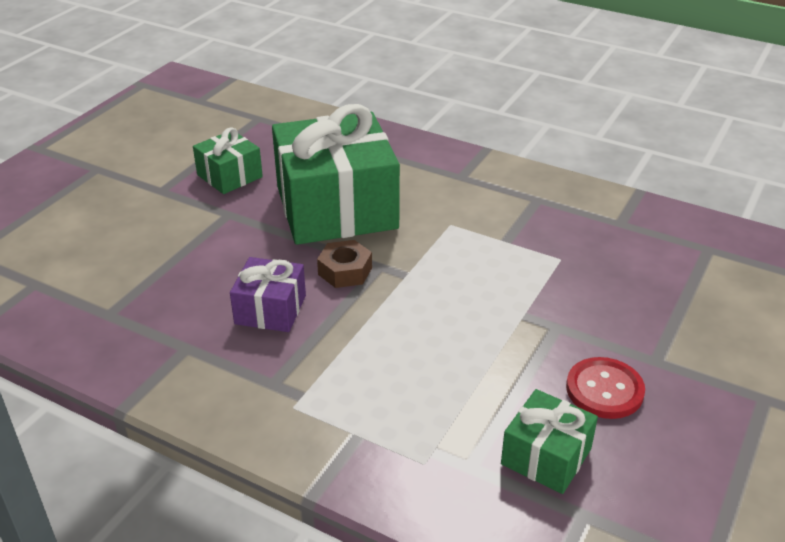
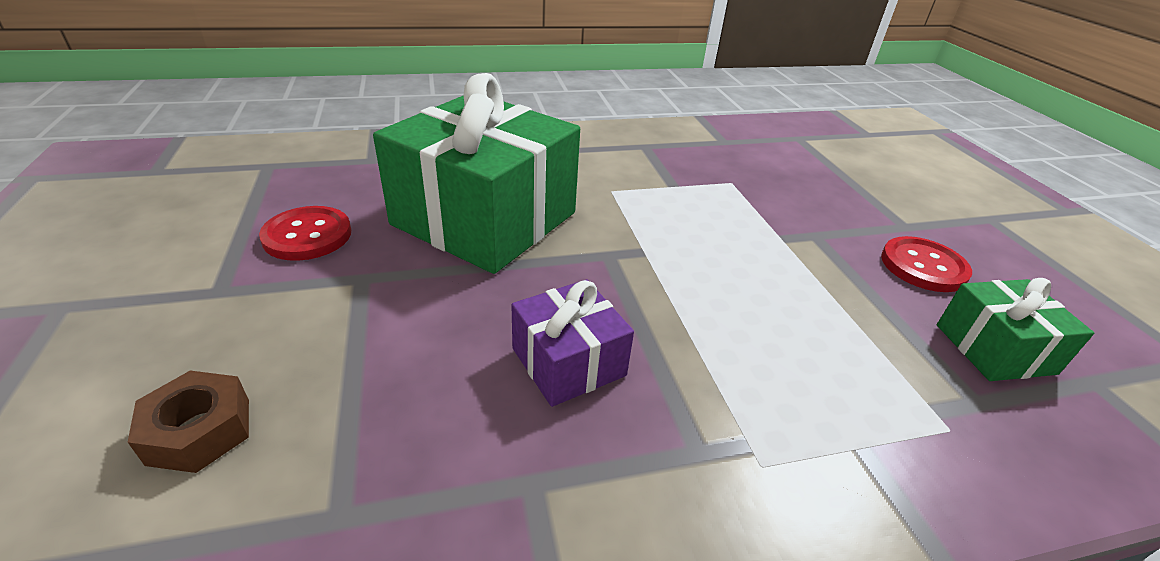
camera: 45 degrees left, 0 degrees up
green gift [193,127,263,194] -> red button [259,206,351,261]
brown nut [317,240,372,288] -> brown nut moved to [128,371,249,473]

